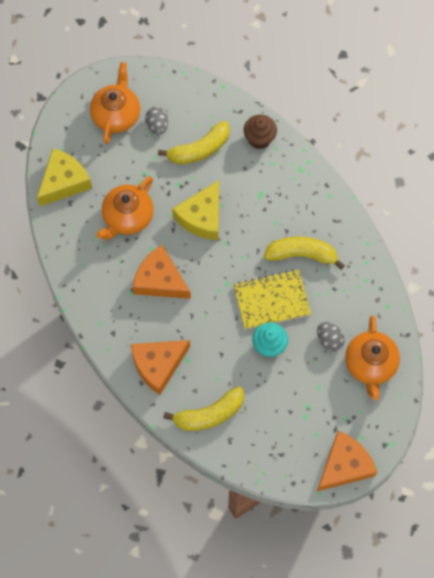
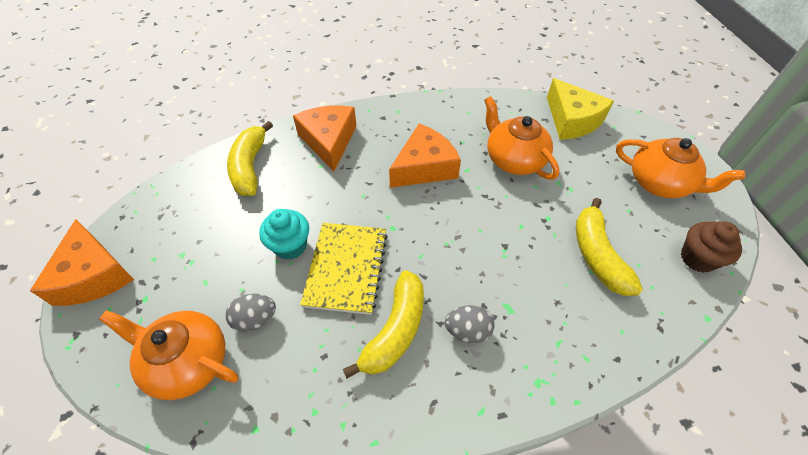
camera: 110 degrees right, 15 degrees down
grey egg [145,107,168,135] -> grey egg moved to [445,305,495,343]
yellow cheese [172,180,219,240] -> none
brown cupcake [244,115,277,149] -> brown cupcake moved to [681,221,742,273]

